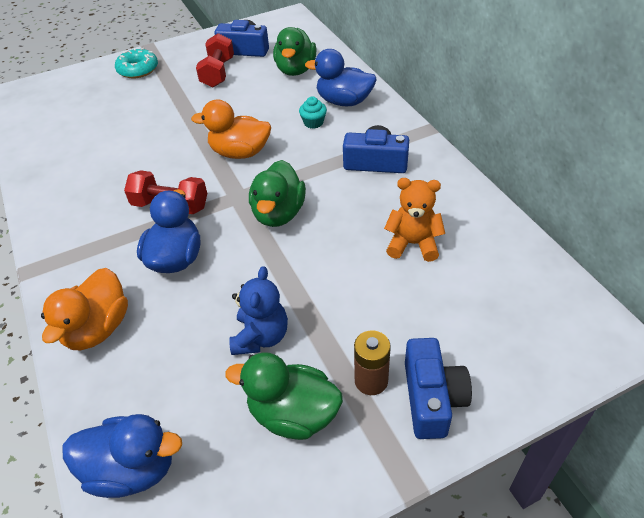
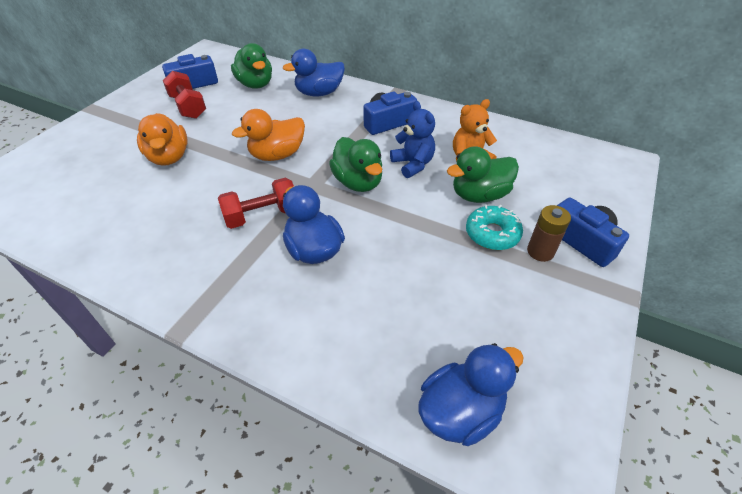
camera: 40 degrees left, 0 degrees up
orange duck [41,268,128,350] -> orange duck moved to [137,113,188,166]
turquoise donut [115,48,158,78] -> turquoise donut moved to [466,205,523,250]
green duck [225,352,343,440] -> green duck moved to [447,146,519,203]
blue teddy bear [229,266,288,355] -> blue teddy bear moved to [390,101,435,178]
turquoise cupcake [299,96,327,129] -> none

